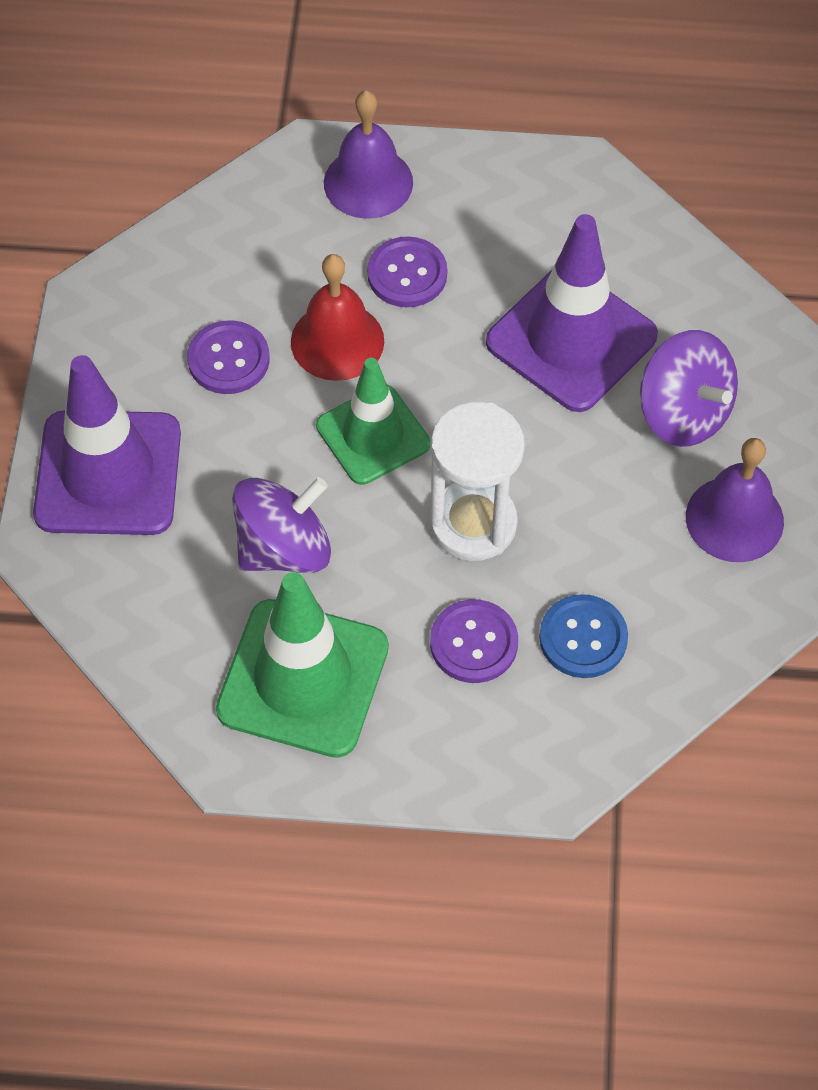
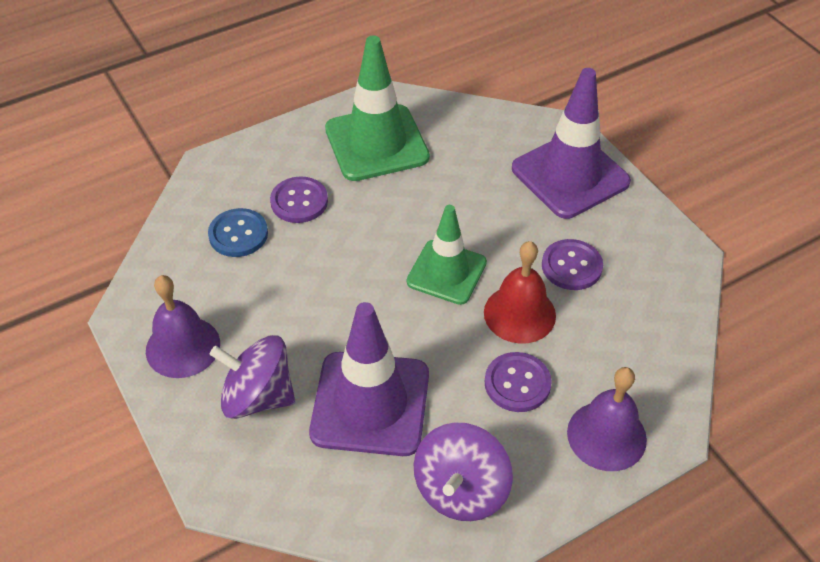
camera: 145 degrees right, 10 degrees down
purple spinning top [232,477,331,573] -> purple spinning top moved to [414,423,513,521]
white hourglass [430,402,525,561] -> none

